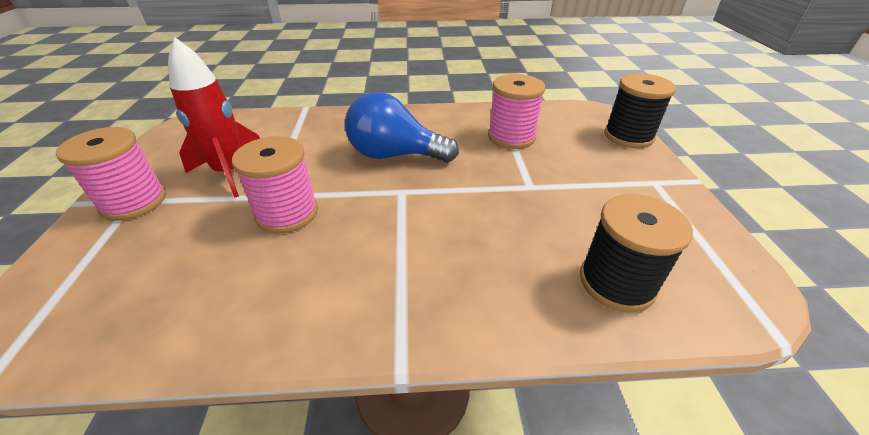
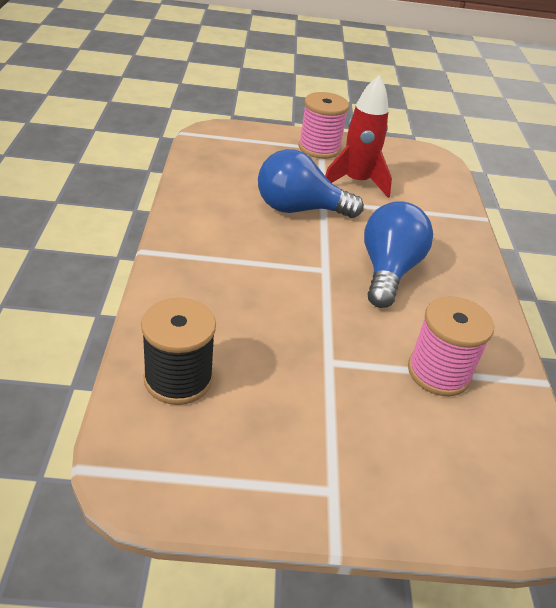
camera: 90 degrees right, 0 degrees up
pink spool [232,136,318,234] -> blue light bulb [258,149,364,218]
black spool [604,73,676,148] -> none

